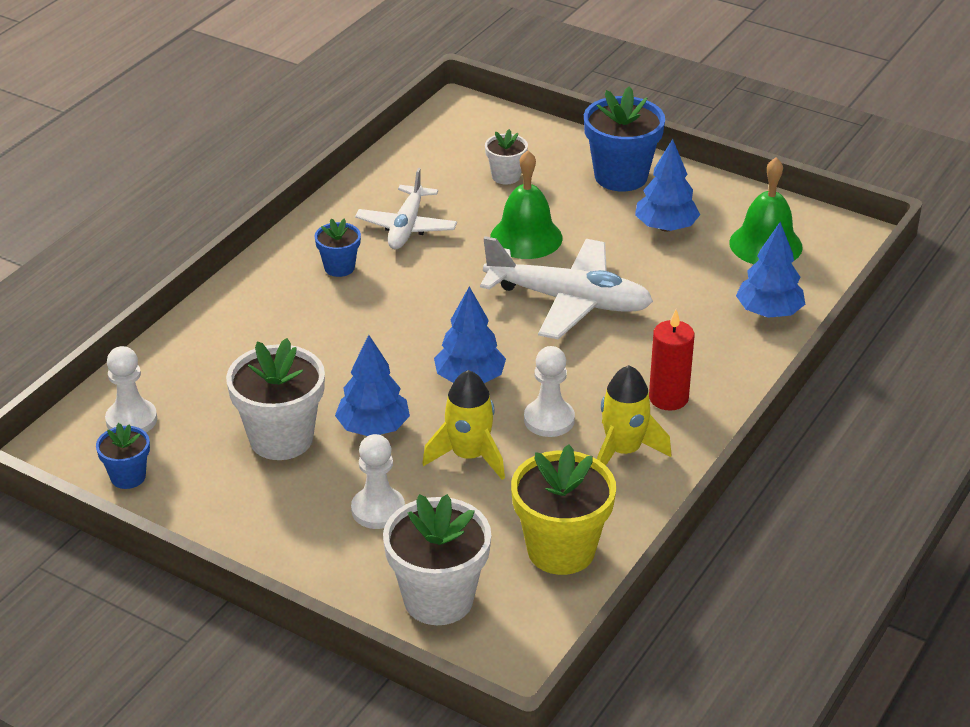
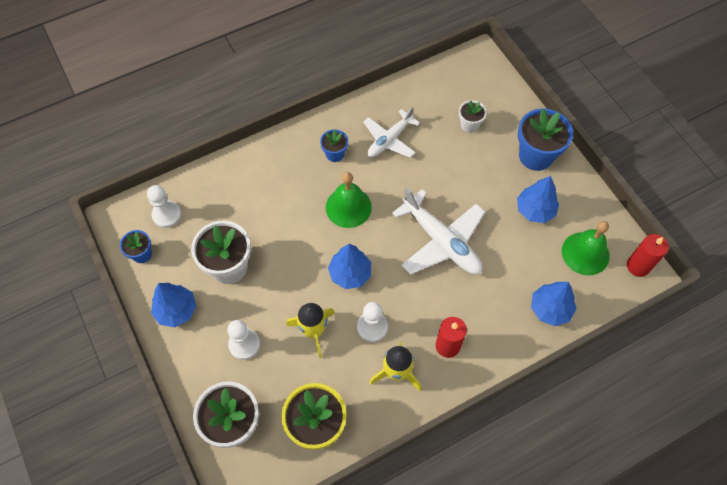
camera: 30 degrees right, 25 degrees up
blue tree [335,335,410,436] -> blue tree moved to [151,283,196,327]
green bell [490,150,562,259] -> green bell moved to [326,172,372,228]
none -> red candle [627,234,669,277]

